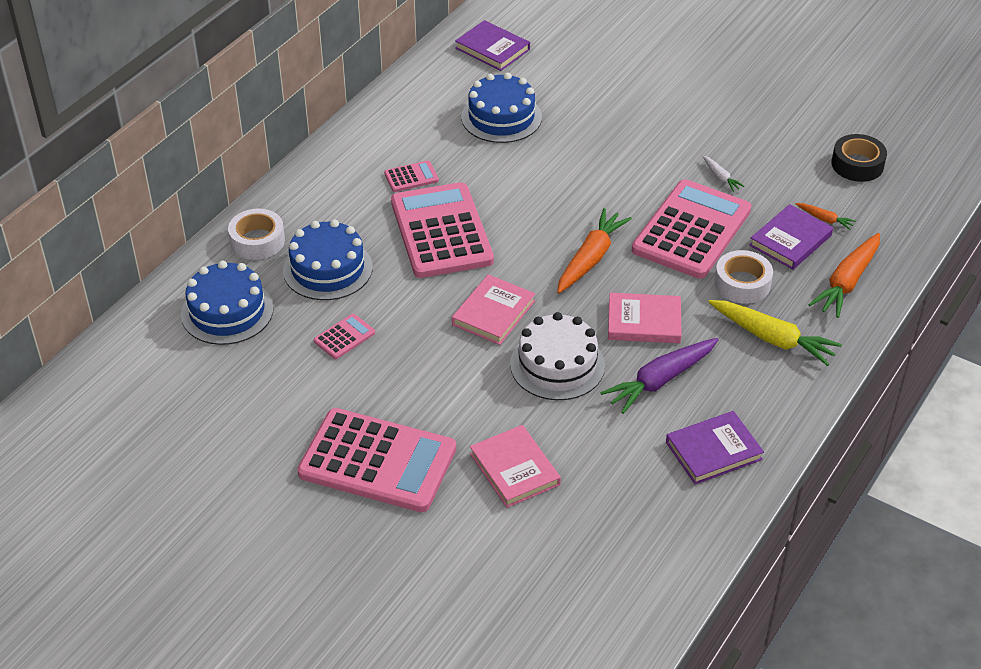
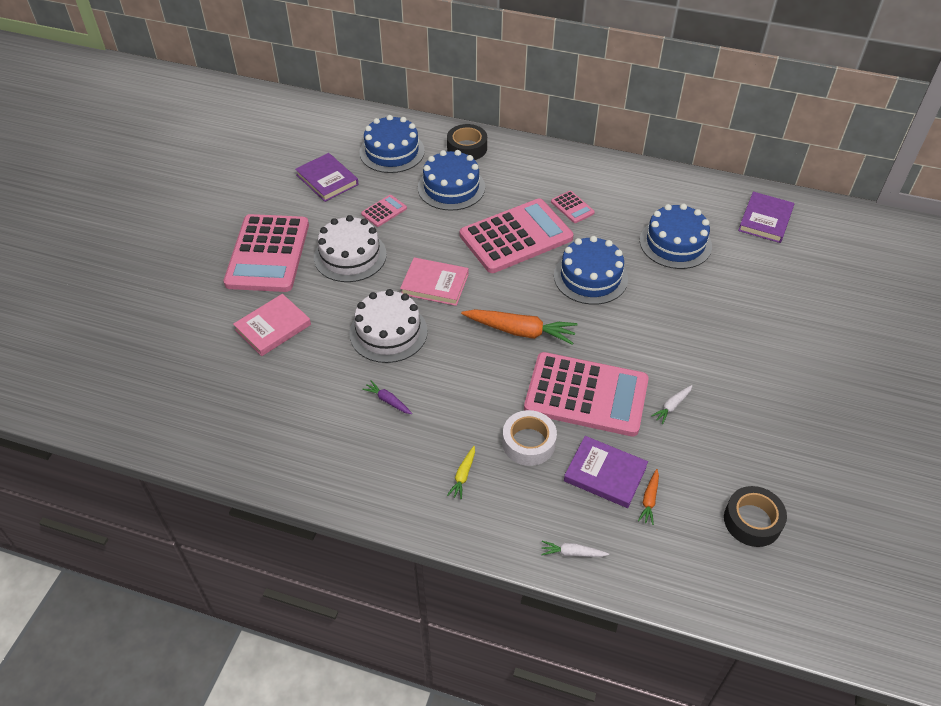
camera: 75 degrees right, 5 degrees up
white tape [228,209,285,260] -> black tape [447,124,487,160]
pink calculator [314,314,375,359] -> pink calculator turned 75 degrees counterclockwise [361,195,407,227]
purple carrot [600,338,719,414] -> purple carrot [362,380,412,414], size x0.48
pink book [608,293,682,343] -> none
purple book [666,411,764,485] -> purple book moved to [295,153,359,202]
yellow carrot [709,300,842,366] -> yellow carrot [447,446,475,500], size x0.48
orange carrot [808,233,880,318] -> none
none -> white cake [314,215,387,282]
none -> white carrot [541,541,609,557]
none -> blue cake [554,236,628,305]

